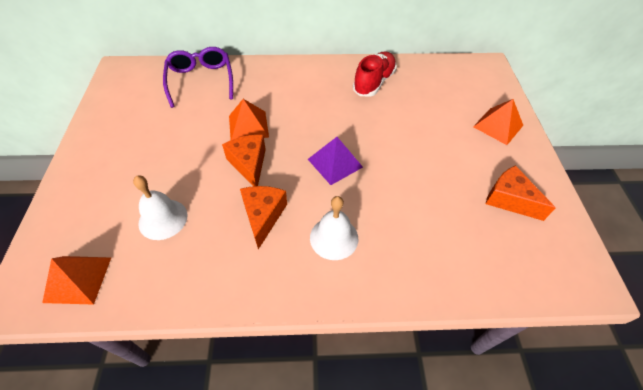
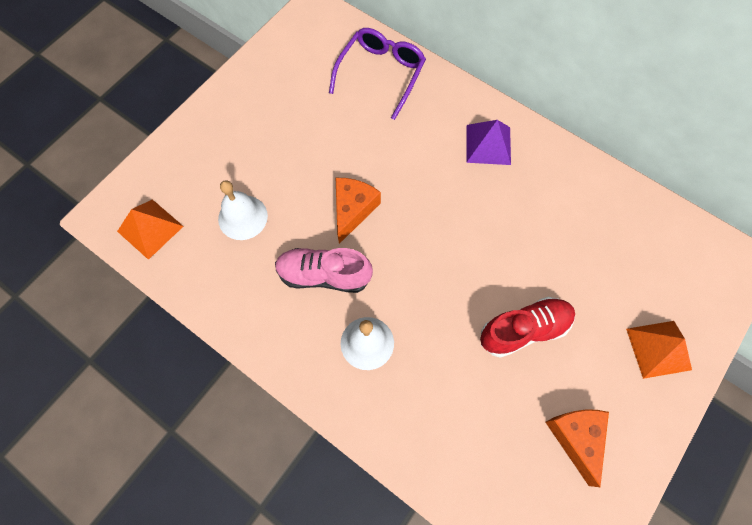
camera: 40 degrees right, 15 degrees up
orange pyramid [229,99,269,140] -> none
orange cheese [240,186,287,249] -> pink shoe [275,248,373,293]
purple pyramid [308,137,363,185] -> purple pyramid moved to [466,120,511,165]
red shoe [353,51,397,97] -> red shoe moved to [480,297,575,358]

